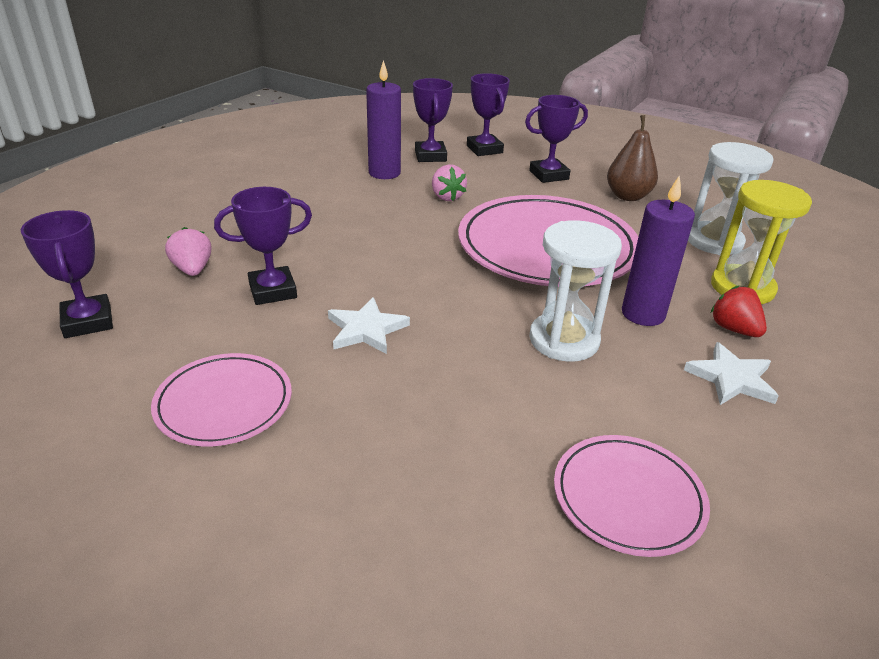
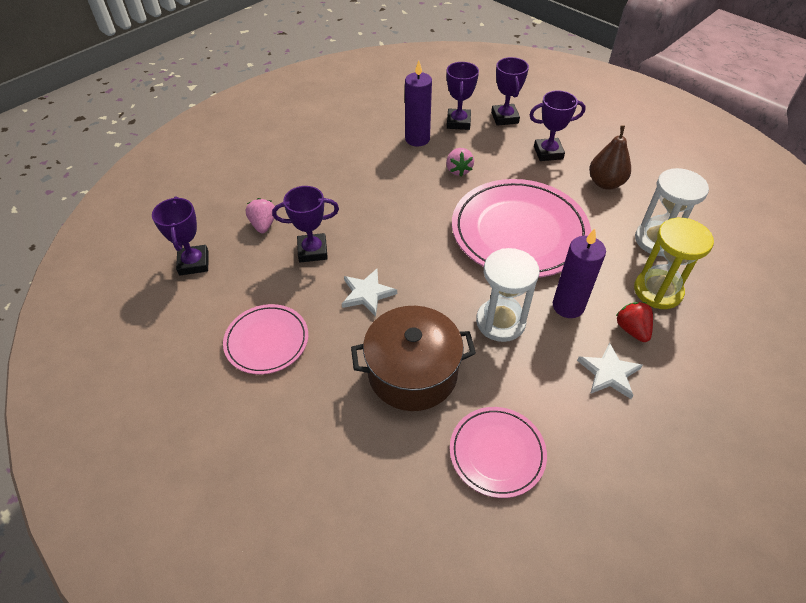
camera: 15 degrees right, 15 degrees up
none -> brown pot [351,306,476,411]

